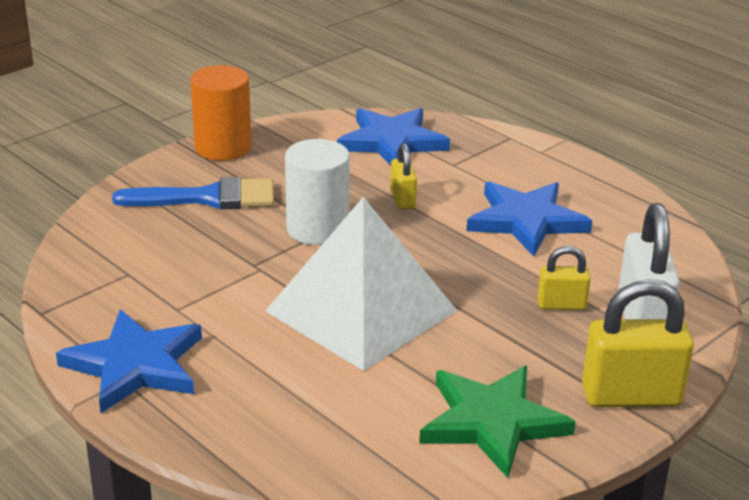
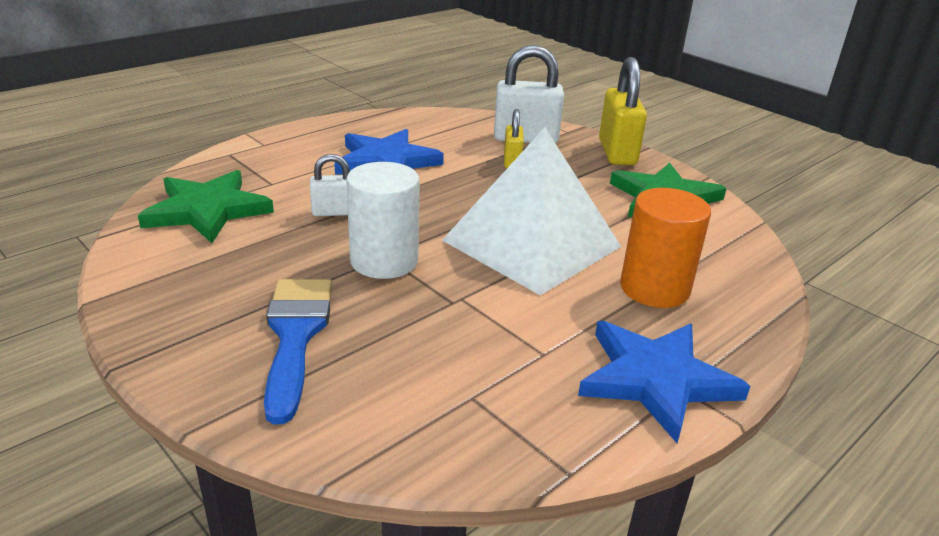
camera: 90 degrees left, 0 degrees up
orange cylinder [190,65,252,161] -> orange cylinder moved to [620,188,711,308]
blue star [337,108,450,166] -> green star [138,170,274,243]
yellow padlock [390,143,417,209] -> white padlock [310,154,350,216]

